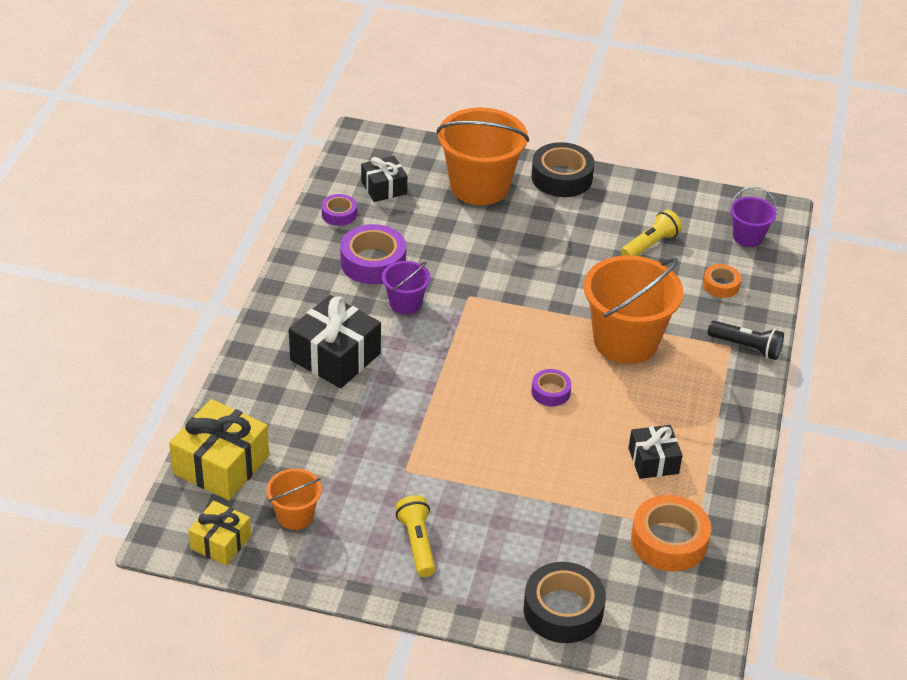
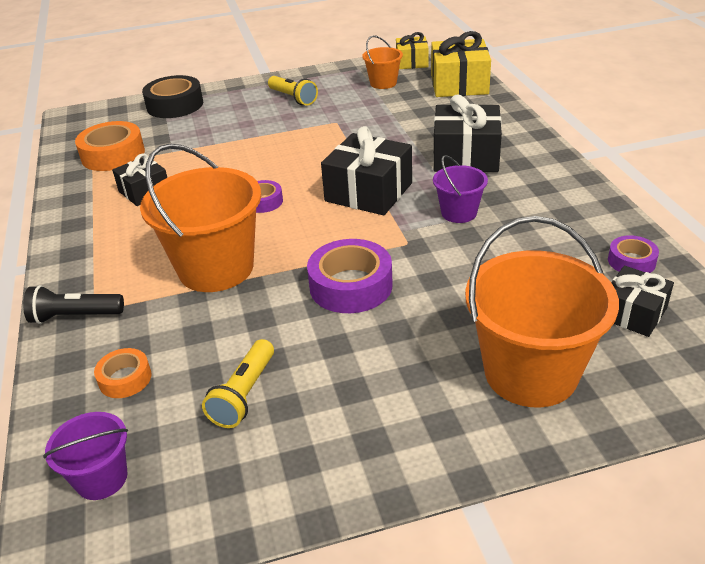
camera: 155 degrees right, 5 degrees down
purple tape [340,224,406,284] -> purple tape moved to [307,239,393,313]
black tape [531,142,595,197] -> none
none -> black gift [321,126,412,215]

